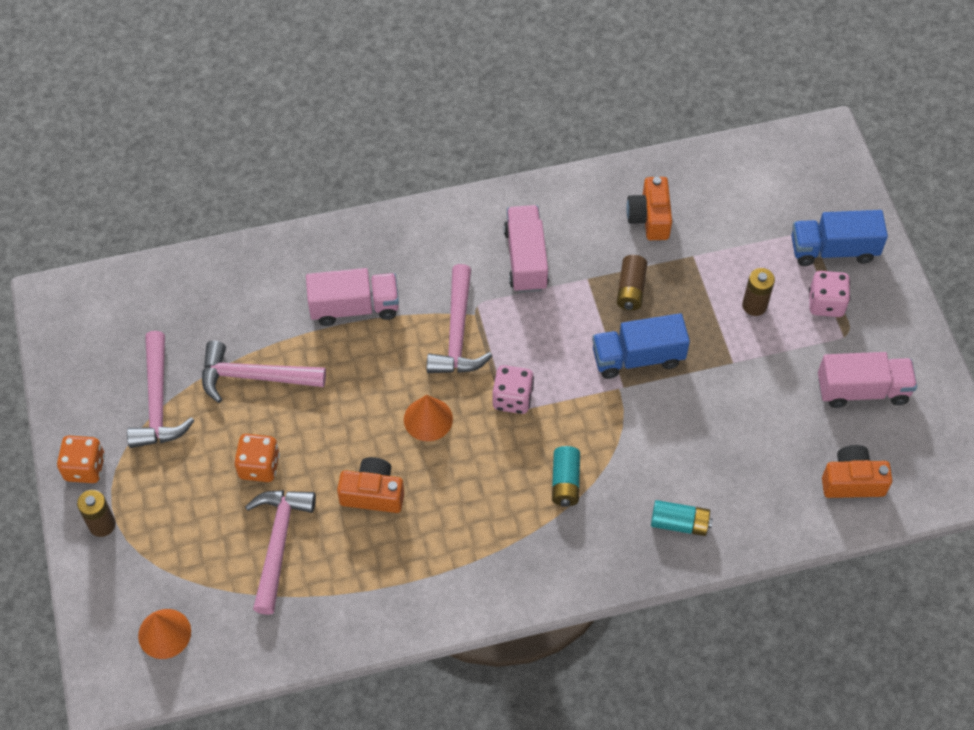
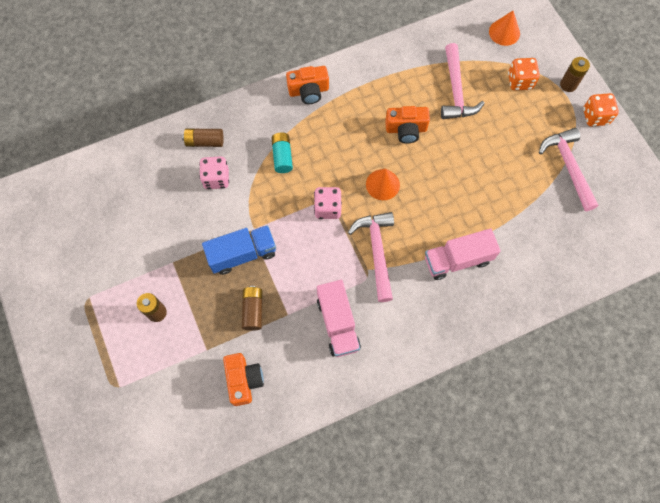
camera: 170 degrees right, 10 degrees up
pink hammer [202,341,326,403] -> none
orange dice [234,434,280,482] -> orange dice moved to [508,58,540,90]
turquoise battery [651,500,713,536] -> brown battery [182,128,224,147]
blue truck [791,210,888,266] -> none
pink dice [809,271,851,317] -> pink dice moved to [199,156,229,189]
pink truck [818,352,917,408] -> none
orange camera [822,445,892,498] -> orange camera moved to [286,66,329,104]

